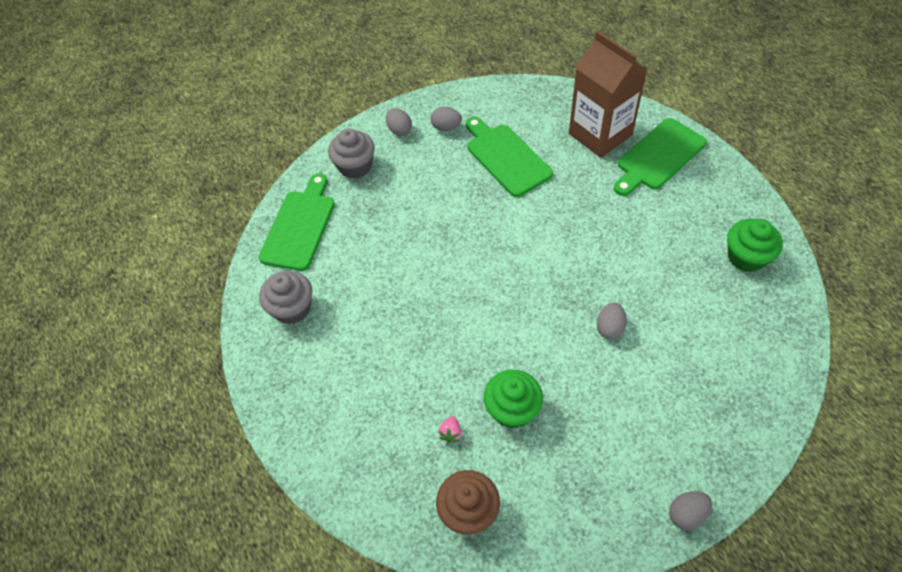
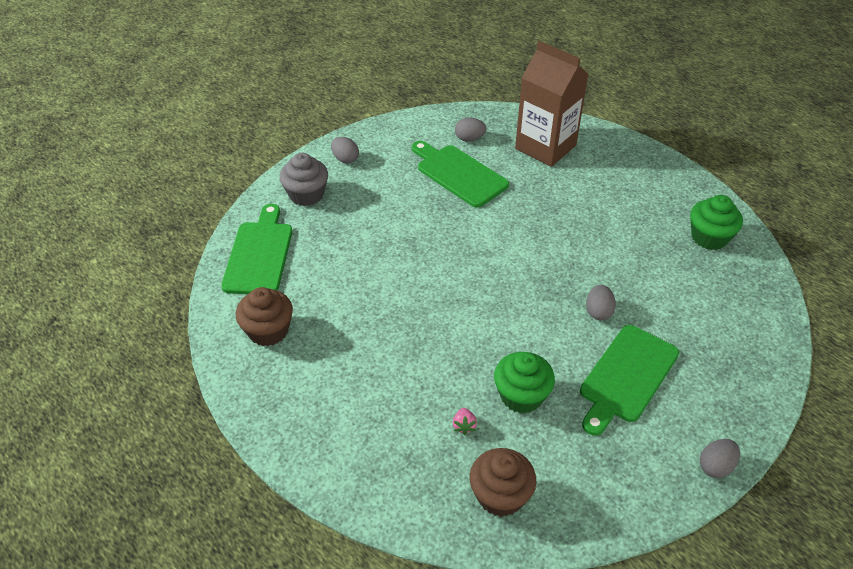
camera: 15 degrees left, 10 degrees down
grey cupcake [259,271,312,324] -> brown cupcake [236,287,293,346]
grey egg [431,107,462,131] -> grey egg moved to [455,117,487,142]
green cutting board [614,118,707,196] -> green cutting board moved to [580,325,679,436]

